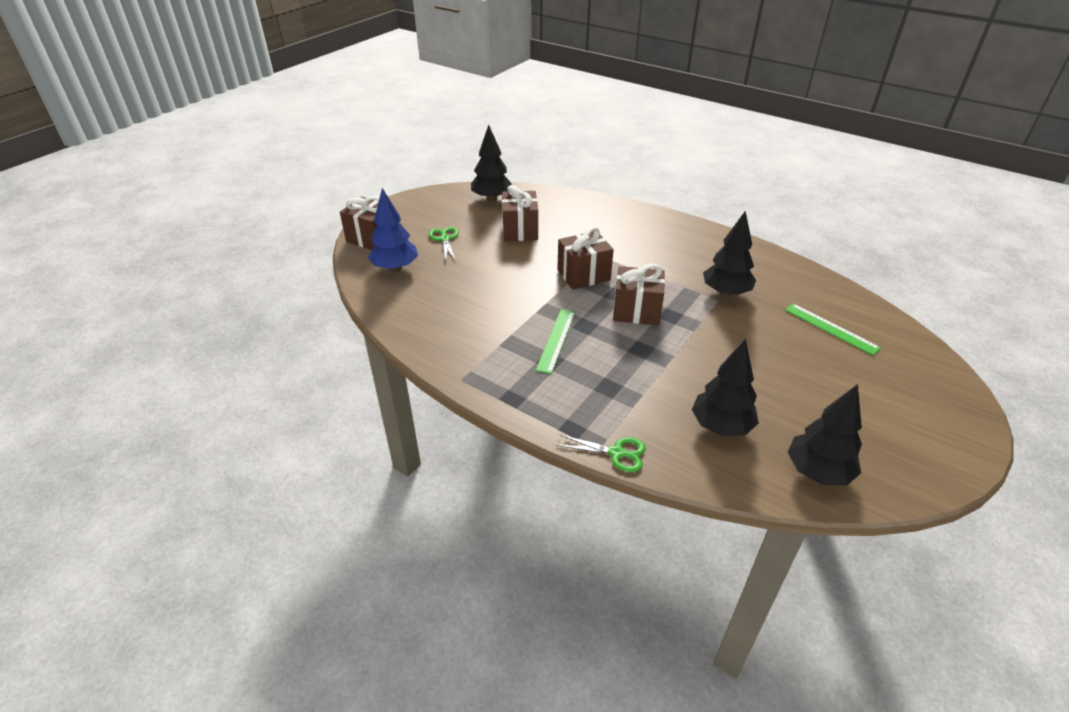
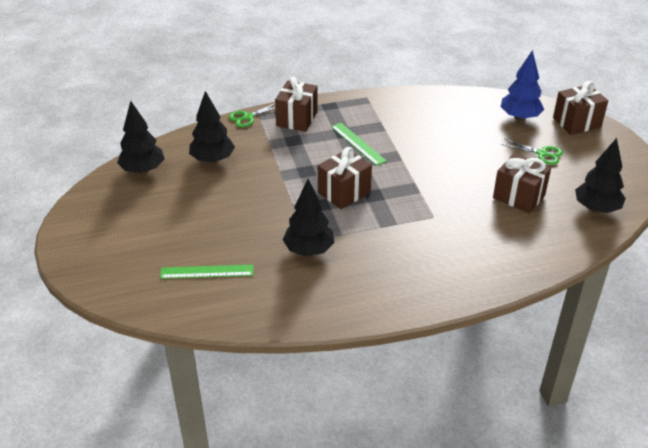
camera: 130 degrees right, 0 degrees up
brown gift [557,227,614,290] -> brown gift moved to [275,76,318,132]

